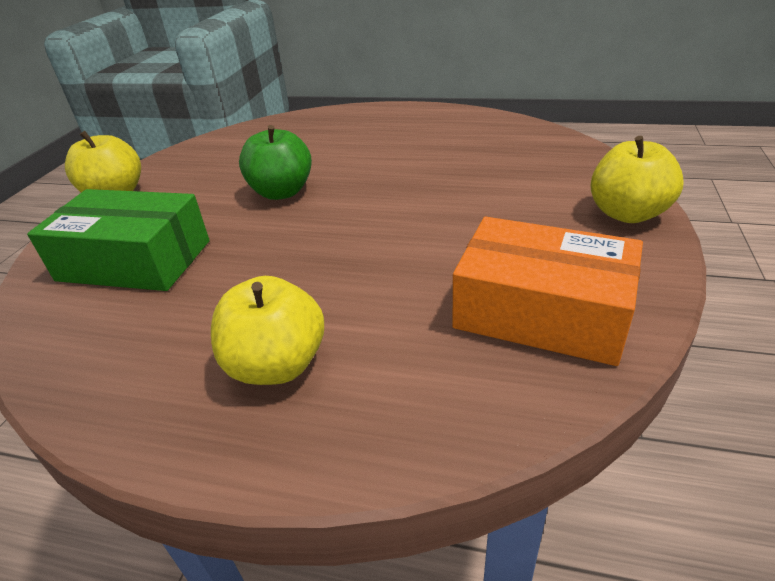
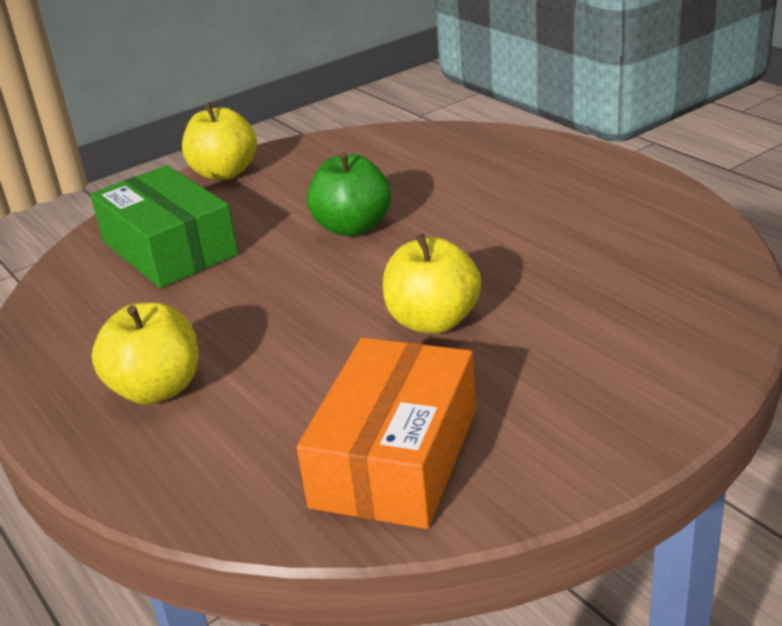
camera: 40 degrees right, 5 degrees down
orange box [453,217,643,366] -> orange box turned 45 degrees clockwise [296,338,476,529]
yellow apple [590,136,684,223] -> yellow apple moved to [383,234,481,334]

